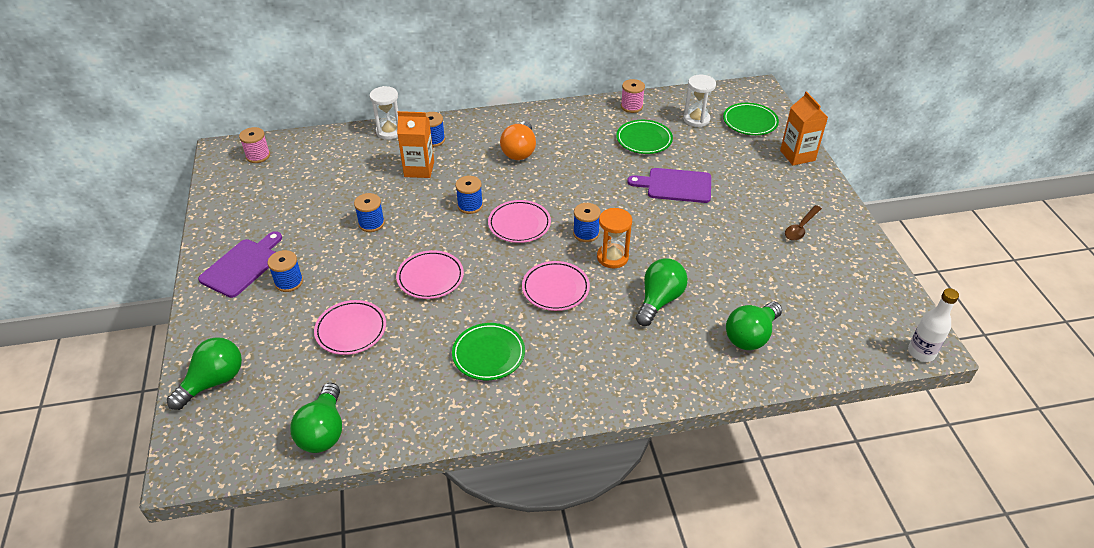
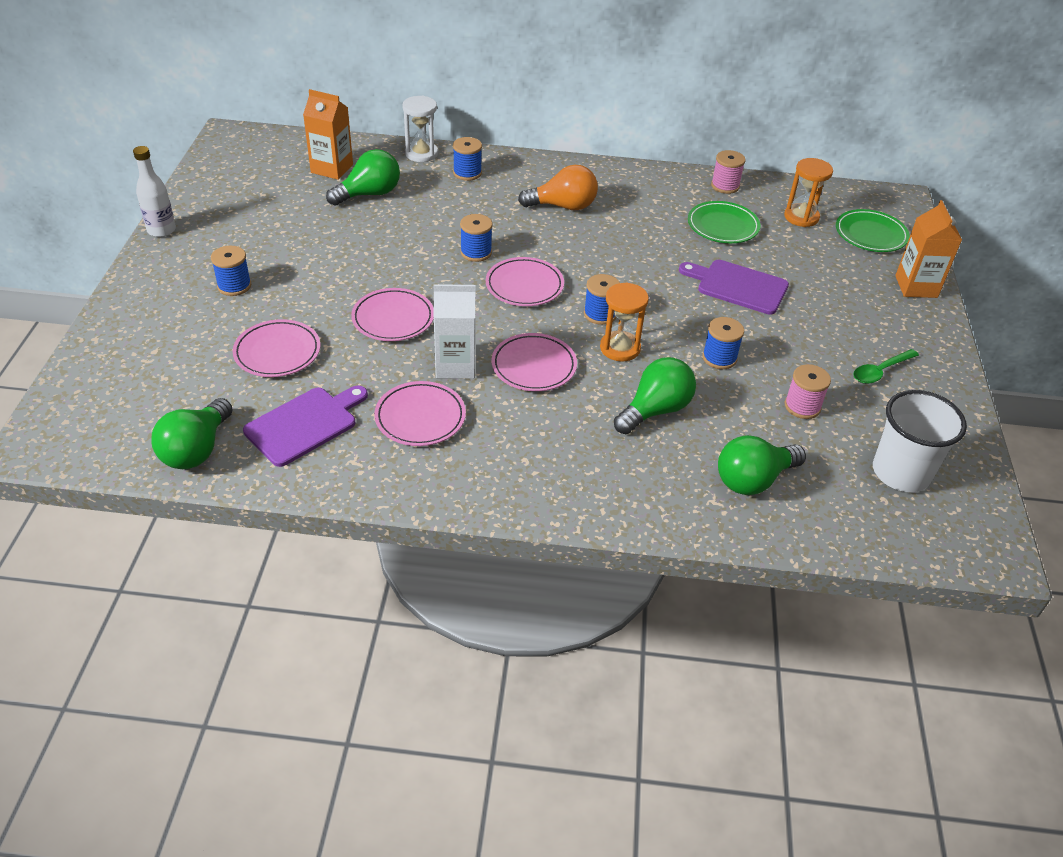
camera: 15 degrees right, 0 degrees up
green light bulb [167,337,242,410] -> green light bulb moved to [326,149,400,206]
purple cutting board [198,231,282,298] -> purple cutting board moved to [243,385,368,467]
pink spool [239,127,270,163] -> pink spool moved to [784,364,831,419]
blue spool [354,193,385,232] -> blue spool moved to [702,317,744,369]
orange carton [397,111,434,178] -> orange carton moved to [303,89,353,180]
green plate [452,323,525,380] -> pink plate [374,381,466,446]
orange light bulb [500,121,536,160] -> orange light bulb turned 120 degrees counterclockwise [518,165,598,210]
white hourglass [683,75,716,127] -> orange hourglass [784,158,833,227]
brown spoon [785,205,822,241] -> green spoon [853,349,919,384]
white bottle [908,288,959,362] -> white bottle moved to [133,146,176,237]
none -> white carton [434,284,476,379]
none -> white cup [873,390,967,492]

